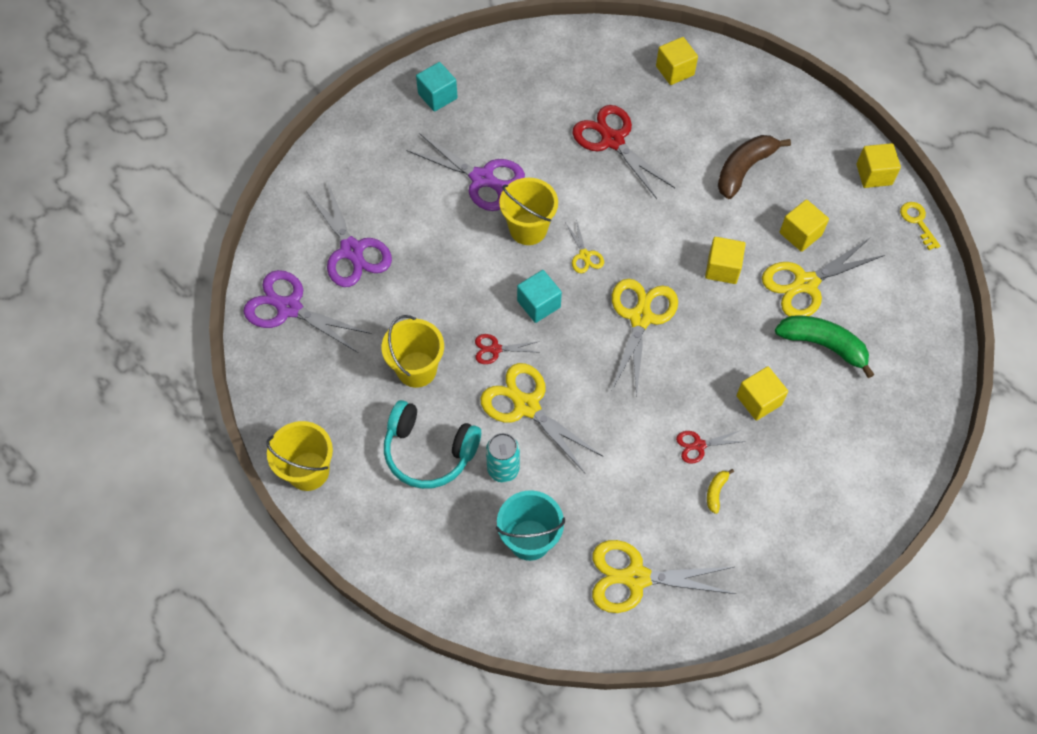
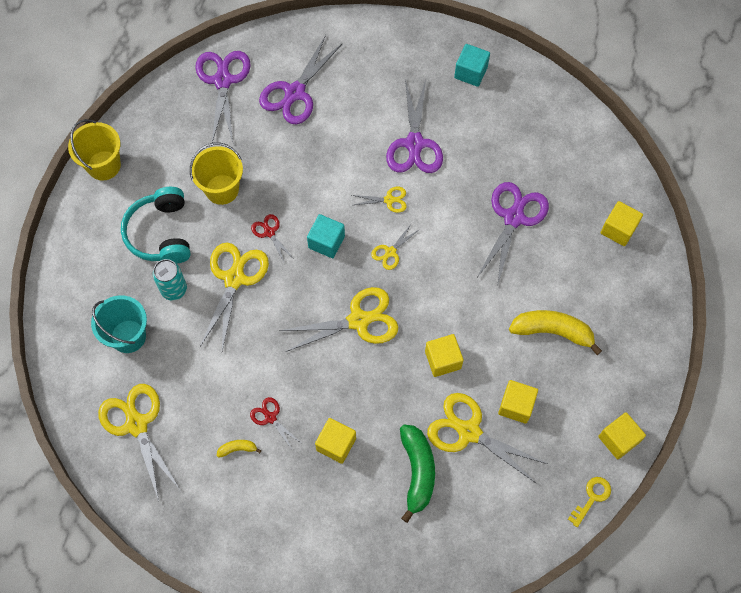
camera: 60 degrees right, 5 degrees up
yellow bucket [499,178,558,245] -> yellow scissors [352,187,407,213]
red scissors [572,105,675,199] -> purple scissors [477,182,549,286]
brown banana [718,135,791,199] -> yellow banana [509,310,602,355]

